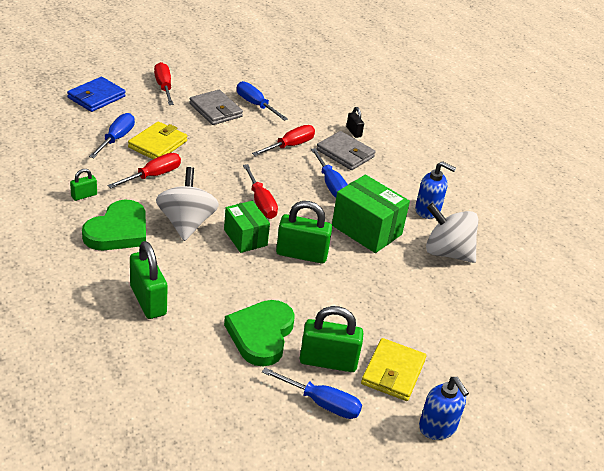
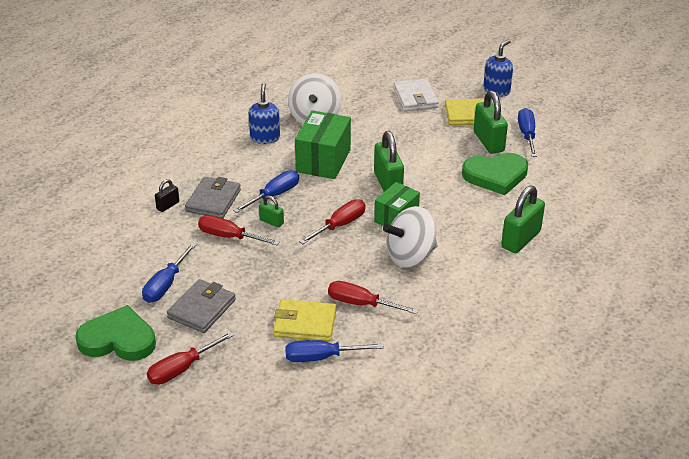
camera: 110 degrees left, 0 degrees up
blue wallet [67,77,126,112] -> none
green padlock [70,169,97,201] -> green padlock moved to [259,196,284,228]
green heart [82,200,146,250] -> green heart moved to [76,305,156,361]
none -> white wallet [393,79,439,111]

